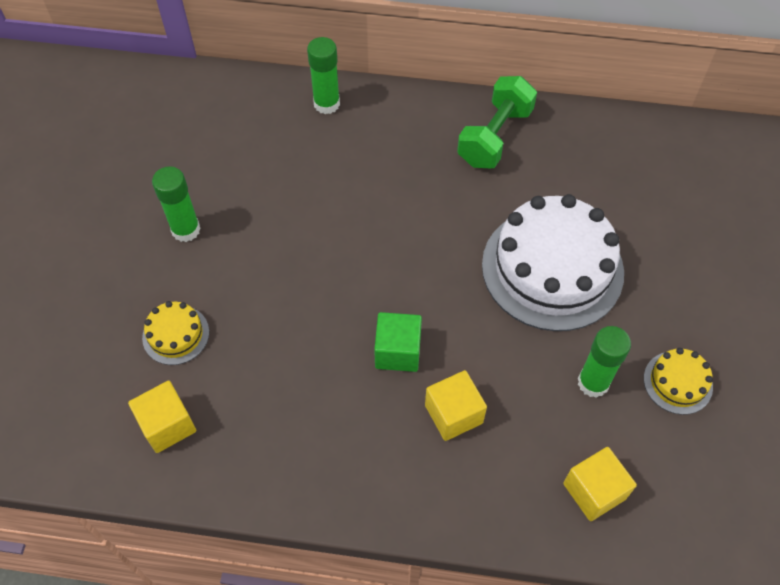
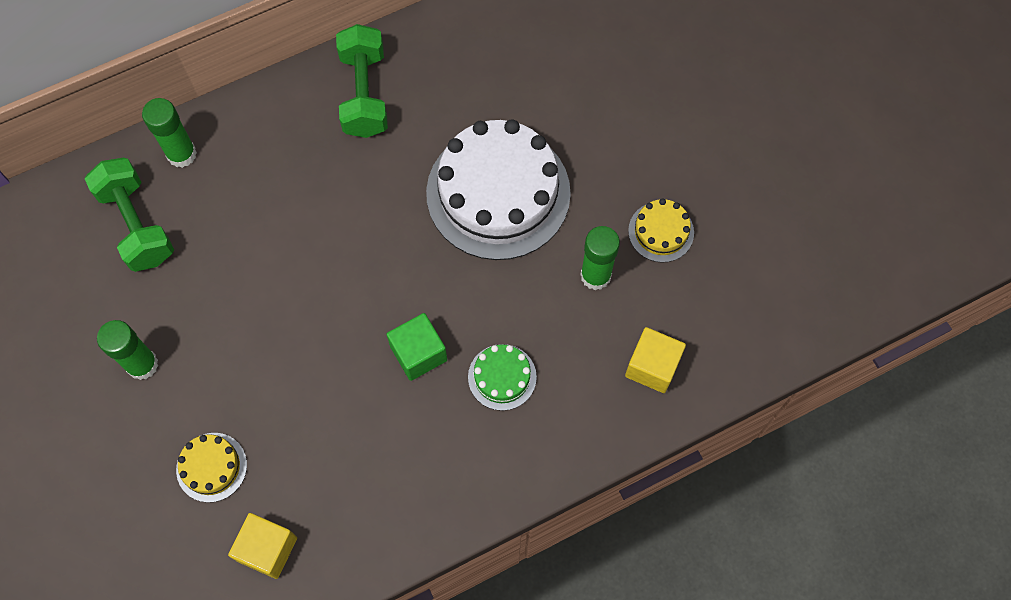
camera: 35 degrees left, 10 degrees up
yellow cube [425,370,487,441] -> green cake [468,344,537,411]
none -> green dumbbell [85,158,174,272]

